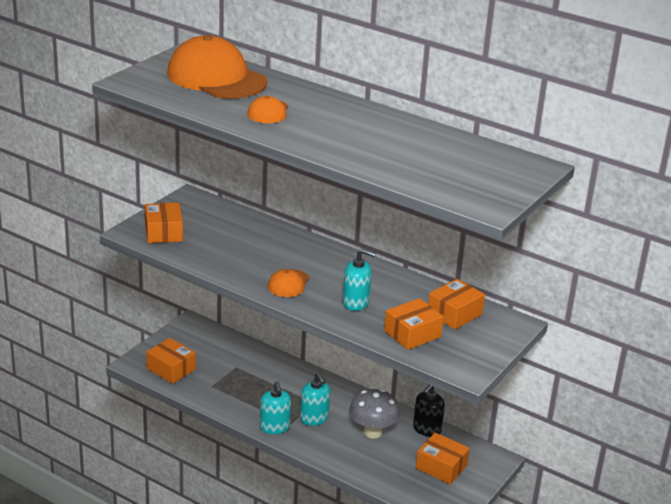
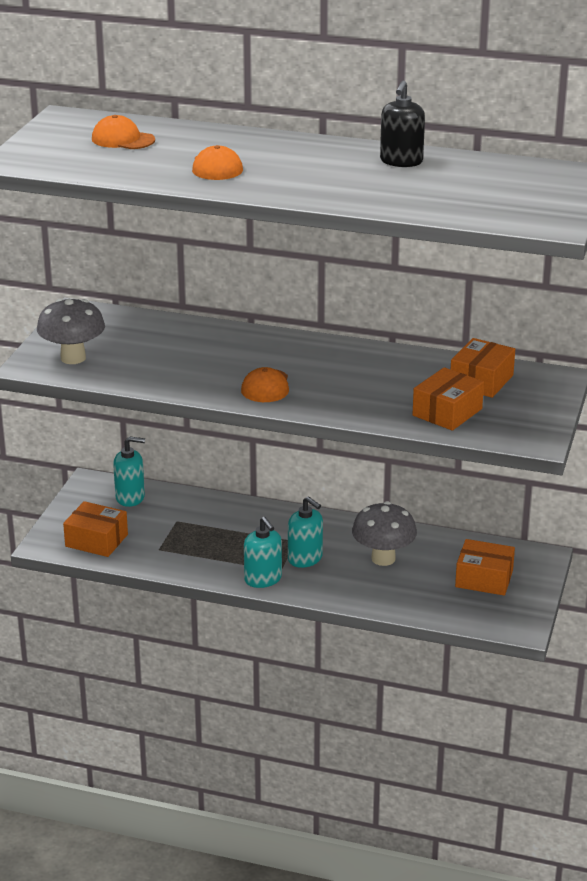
camera: 15 degrees left, 0 degrees up
orange box [145,203,183,243] -> grey mushroom [37,299,105,364]
orange cap [167,35,267,98] -> orange cap [92,115,155,149], size x0.46
turquoise soap dispenser [343,248,376,311] -> turquoise soap dispenser moved to [113,436,145,507]
black soap dispenser [413,385,445,437] -> black soap dispenser moved to [380,80,425,167]

